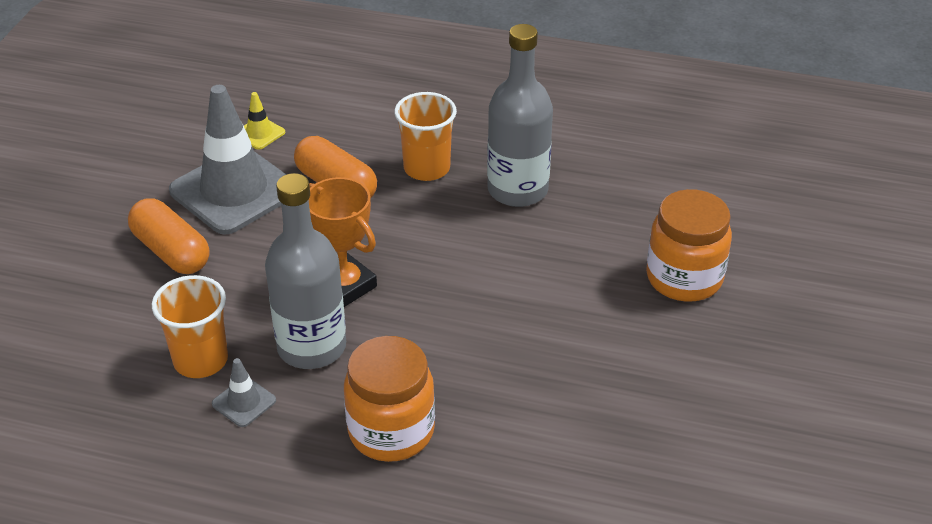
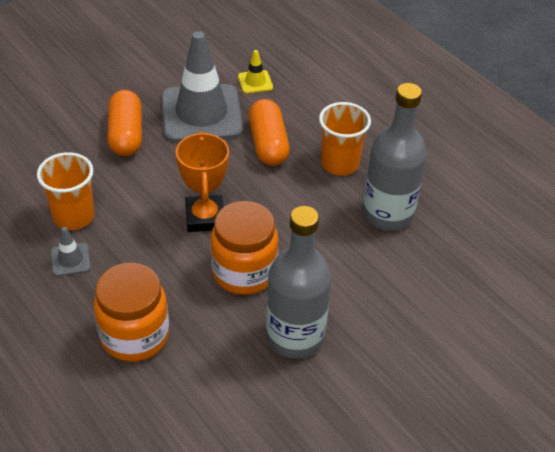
camera: 35 degrees right, 5 degrees up
grey bottle [265,173,346,369] -> grey bottle moved to [266,206,332,359]
orange jar [646,189,732,302] -> orange jar moved to [210,201,278,295]

